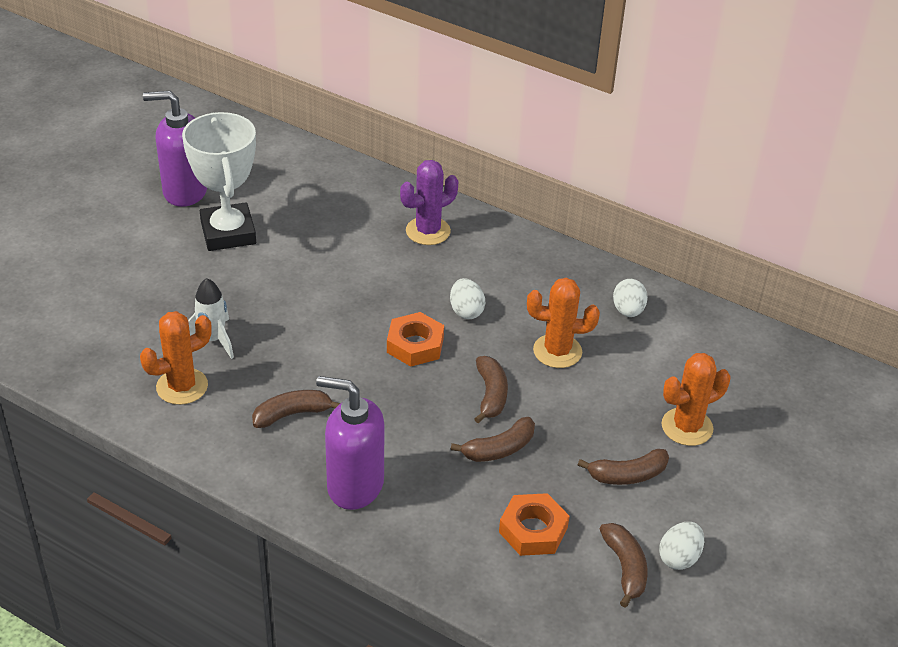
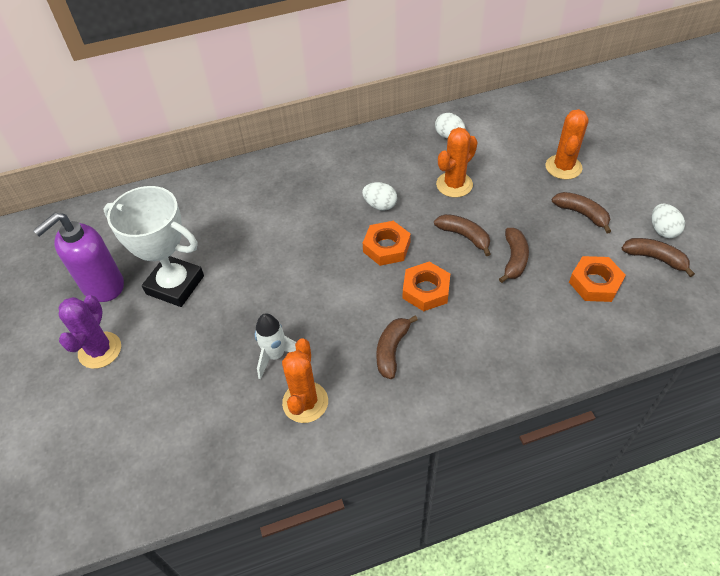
camera: 45 degrees left, 10 degrees up
purple soap dispenser [316,376,385,510] -> none
purple cactus [400,160,459,245] -> purple cactus moved to [59,295,121,369]
brown banana [578,449,669,485] -> brown banana turned 75 degrees counterclockwise [552,192,611,233]
none -> orange nut [403,262,450,311]

